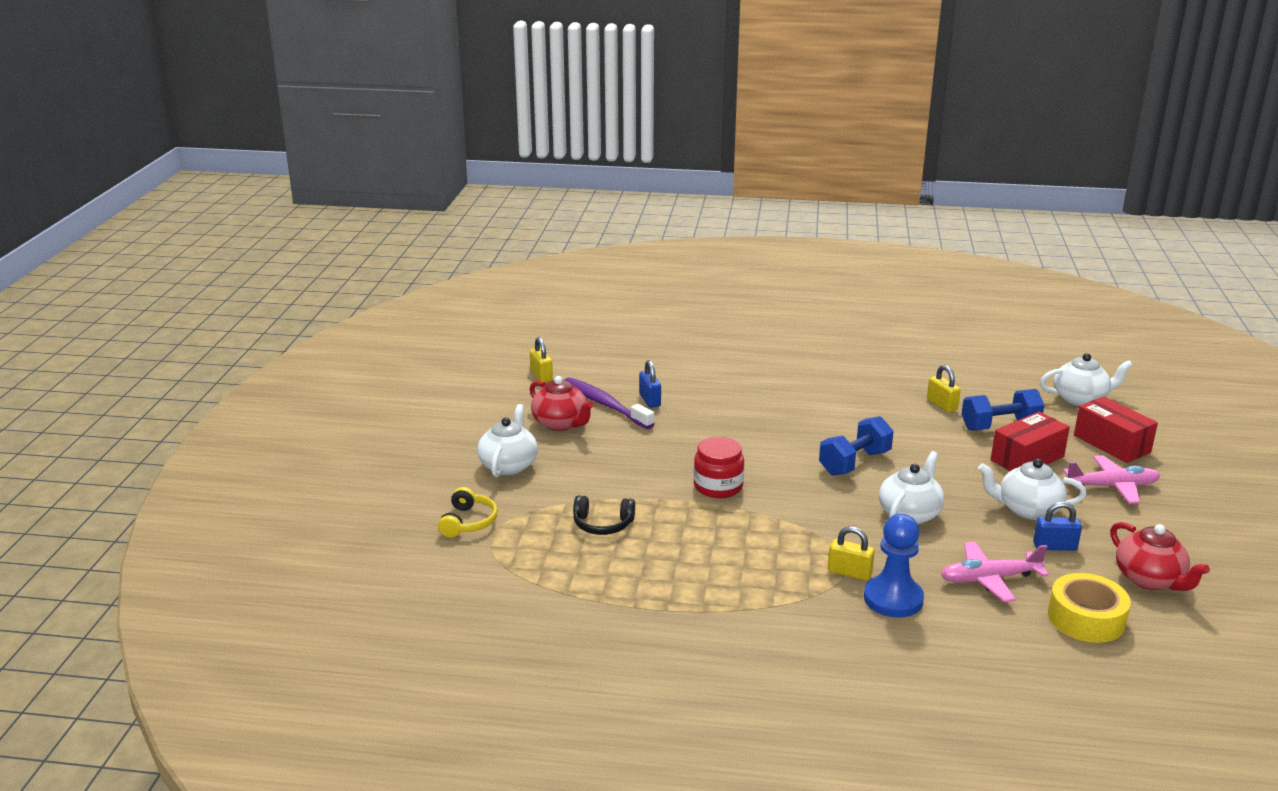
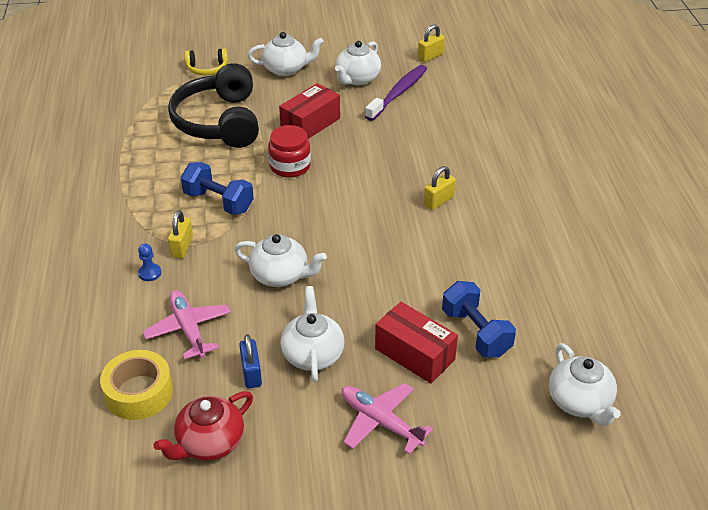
camera: 75 degrees right, 15 degrees up
red teapot [530,376,594,431] -> white teapot [335,41,381,85]
black headphones [573,495,635,535] -> black headphones [168,63,259,148], size x2.18
blue padlock [639,360,661,408] -> none
blue dumbbell [819,416,894,475] -> blue dumbbell moved to [181,162,254,215]
blue pawn [864,514,924,618] -> blue pawn [138,244,161,281], size x0.47
yellow padlock [927,365,961,412] -> yellow padlock moved to [424,166,456,210]
pink plane [1063,455,1160,504] -> pink plane turned 150 degrees clockwise [341,383,433,454]
red box [1074,396,1158,463] -> red box moved to [279,83,340,139]

